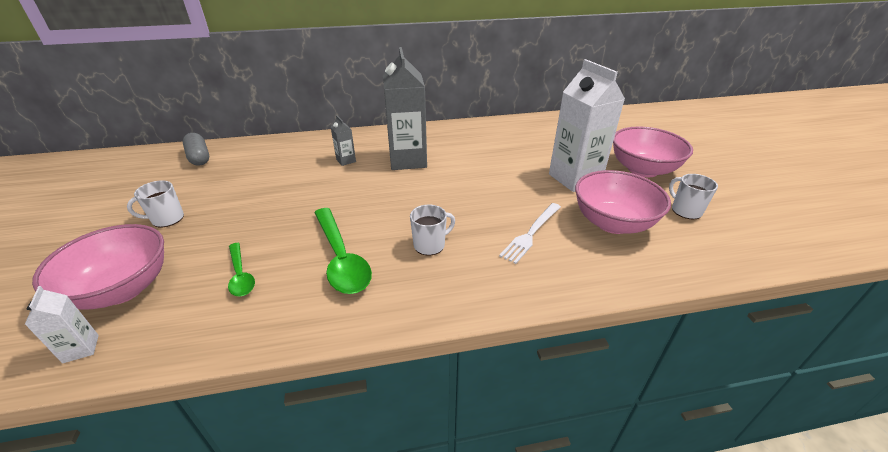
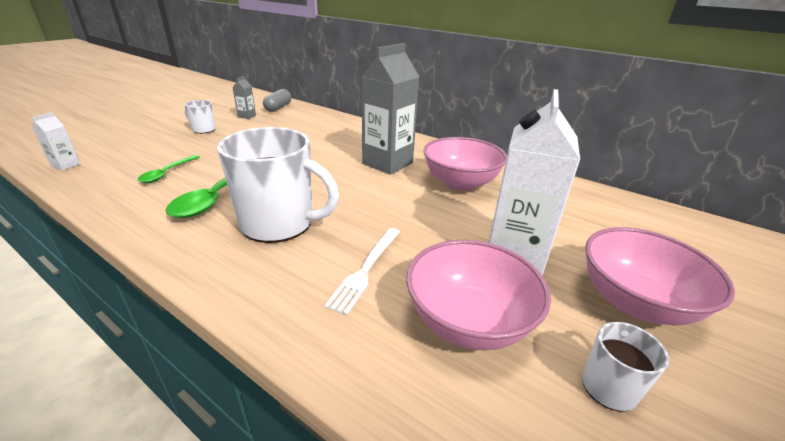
camera: 45 degrees right, 5 degrees down
pink bowl [32,224,164,310] -> pink bowl moved to [423,137,507,191]
grey carton [331,115,356,166] -> grey carton moved to [232,76,256,119]
white mug [410,205,455,256] -> white mug [217,127,339,243], size x2.12
white fork [499,203,561,264] -> white fork turned 60 degrees counterclockwise [324,228,400,315]

